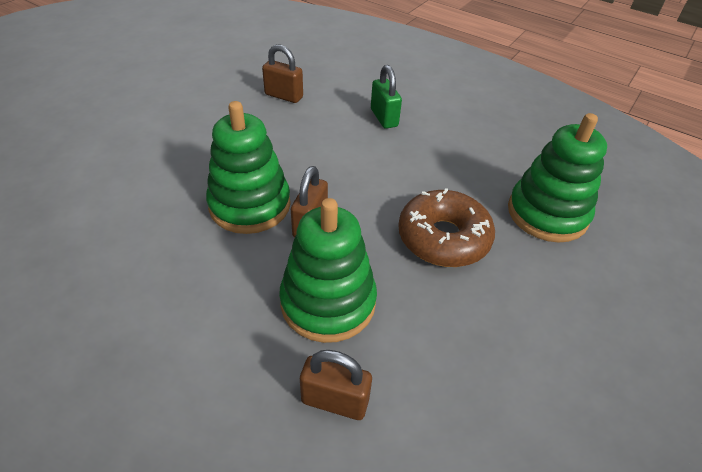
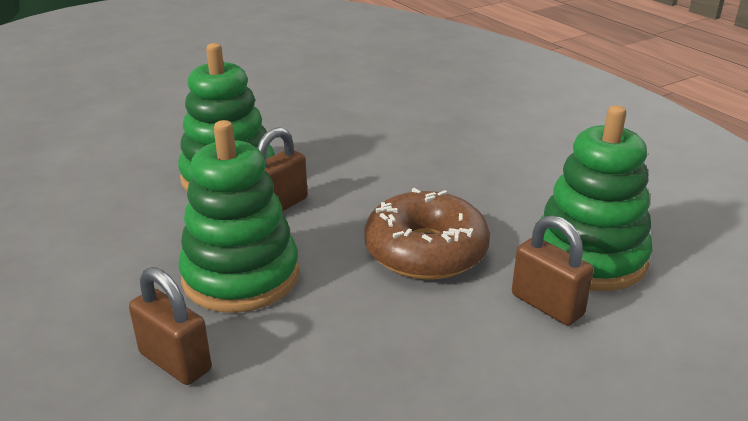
camera: 25 degrees right, 15 degrees down
brown padlock [262,44,303,103] -> brown padlock moved to [512,215,594,326]
green padlock [371,65,402,129] -> none

